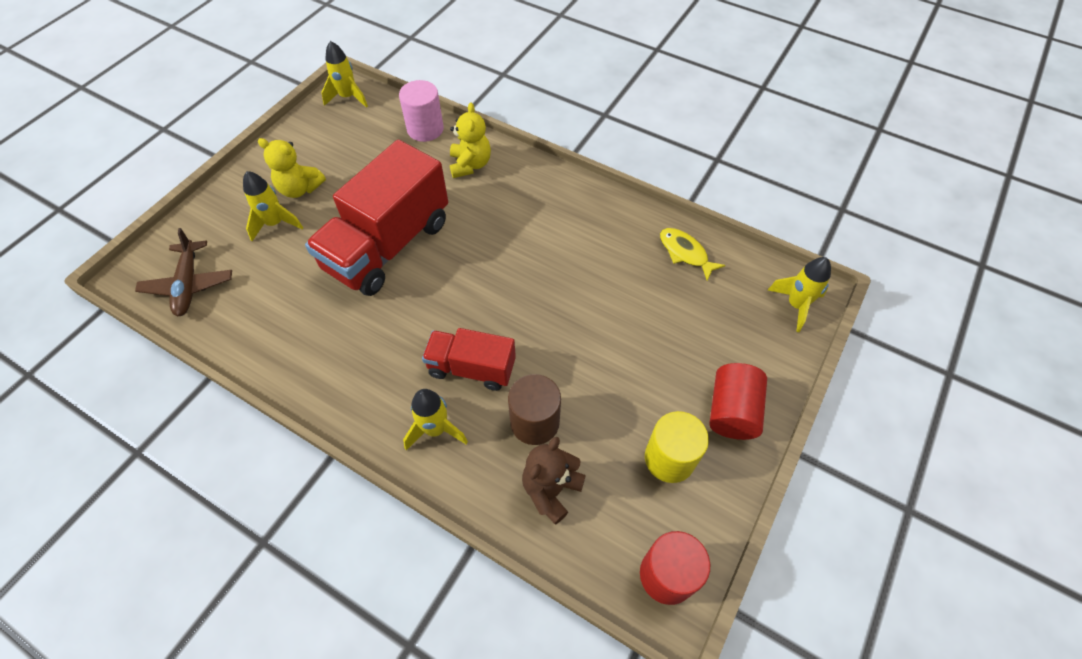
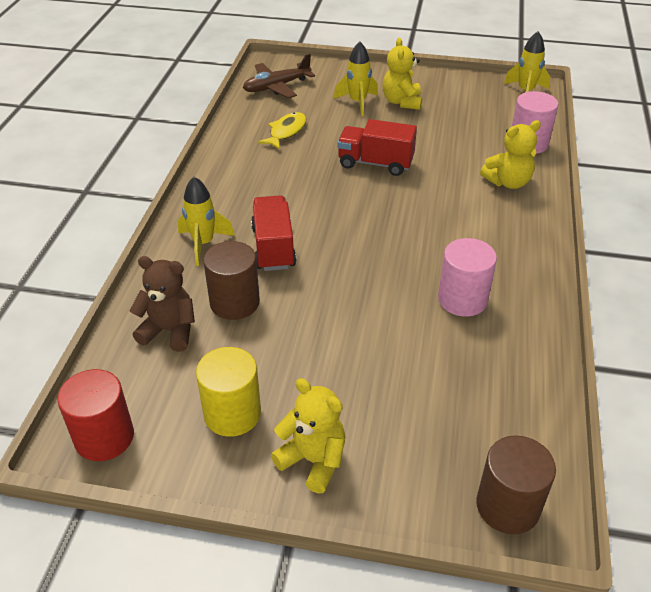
camera: 70 degrees right, 15 degrees down
red truck [305,140,448,296] -> red truck [337,119,417,176], size x0.55
yellow fish [660,228,725,280] -> yellow fish moved to [258,112,306,150]
red cylinder [709,363,767,440] -> yellow teddy bear [271,378,345,494]
yellow rocket [768,257,831,332] -> brown cylinder [476,435,556,534]
none -> pink cylinder [438,238,497,317]

